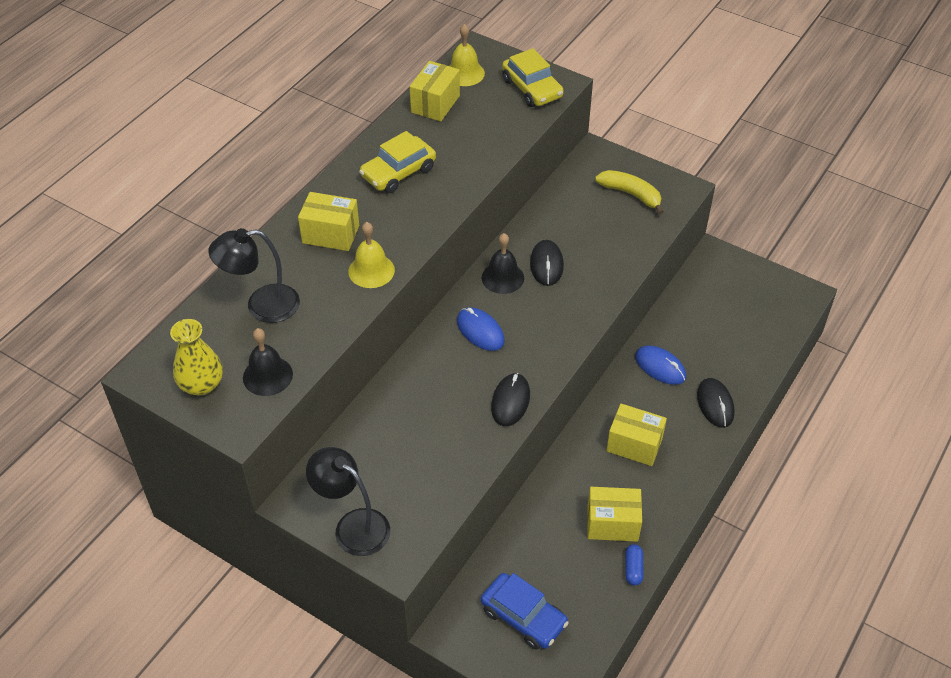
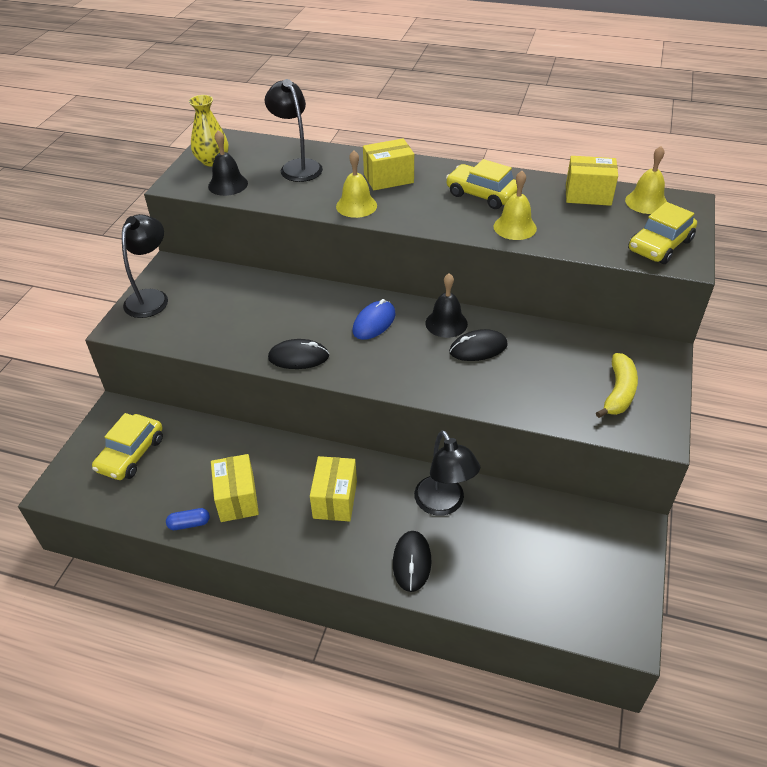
camera: 75 degrees right, 5 degrees down
yellow box [298,192,359,251] -> yellow box turned 75 degrees clockwise [363,139,414,190]
blue car [481,573,568,650] -> yellow car [92,413,163,480]
blue mouse [635,345,686,385] -> black lamp [414,430,480,516]
black mouse [697,378,735,428] -> black mouse turned 60 degrees counterclockwise [393,531,432,592]
none -> yellow bell [493,171,537,240]

